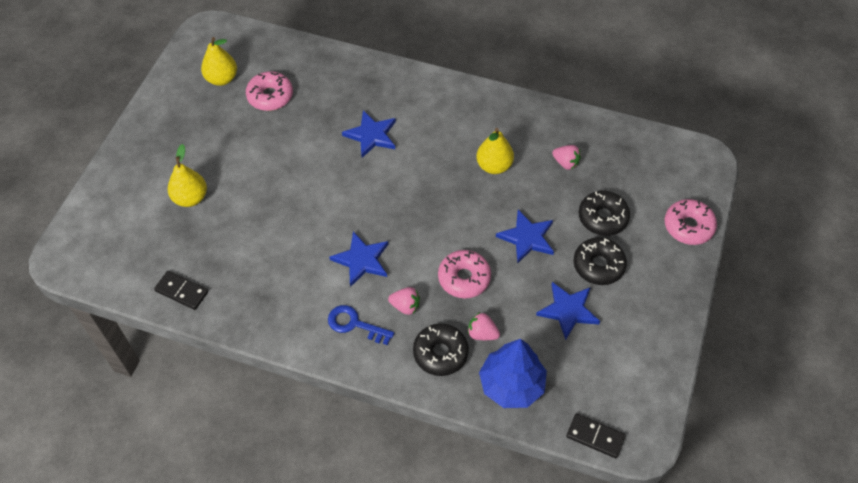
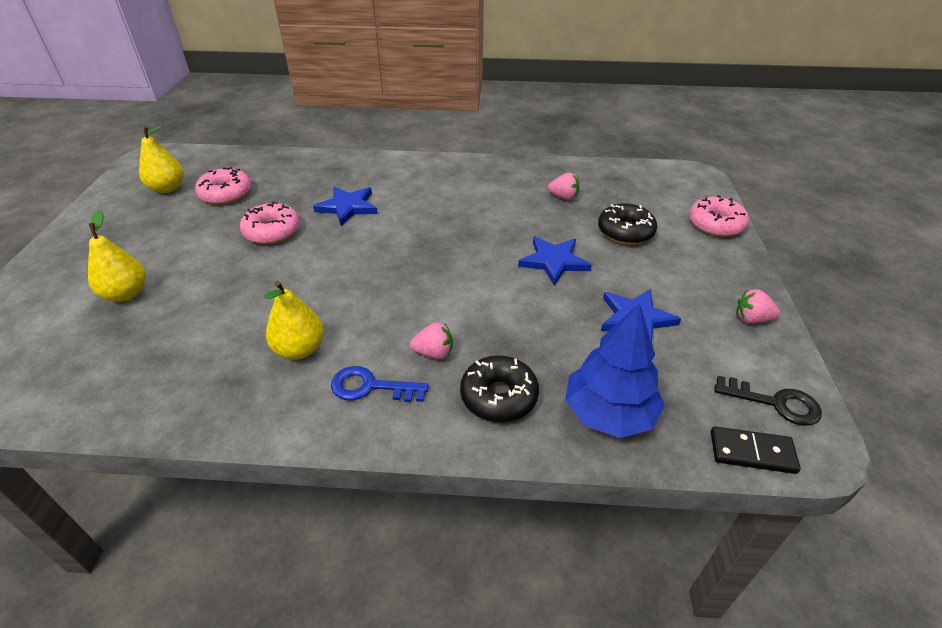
camera: 15 degrees left, 15 degrees down
black domino [154,271,208,310] -> none
blue star [329,231,389,287] -> none
pink donut [438,250,491,298] -> pink donut moved to [240,201,300,244]
pink strawberry [468,312,500,340] -> pink strawberry moved to [736,289,780,324]
yellow pear [476,128,514,174] -> yellow pear moved to [264,281,324,360]
black donut [574,237,627,285] -> none
none -> black key [714,376,822,426]

